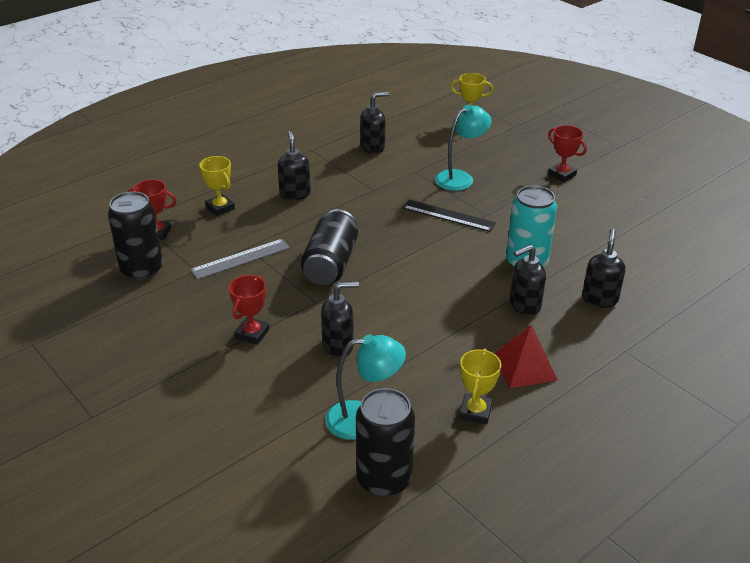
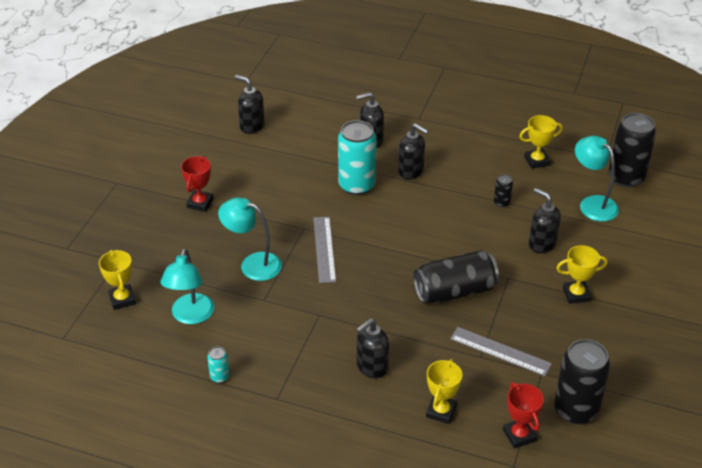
camera: 120 degrees left, 5 degrees up
red trophy [229,275,269,345] -> yellow trophy [557,245,608,304]
black soap dispenser [360,92,389,154] -> black soap dispenser moved to [235,75,265,134]
black ruler [403,200,496,232] -> grey ruler [313,217,336,283]
red pyramid [494,325,558,388] -> none
none -> turquoise lamp [160,248,214,324]
none -> turquoise can [207,347,229,383]
none -> black can [494,174,513,207]

